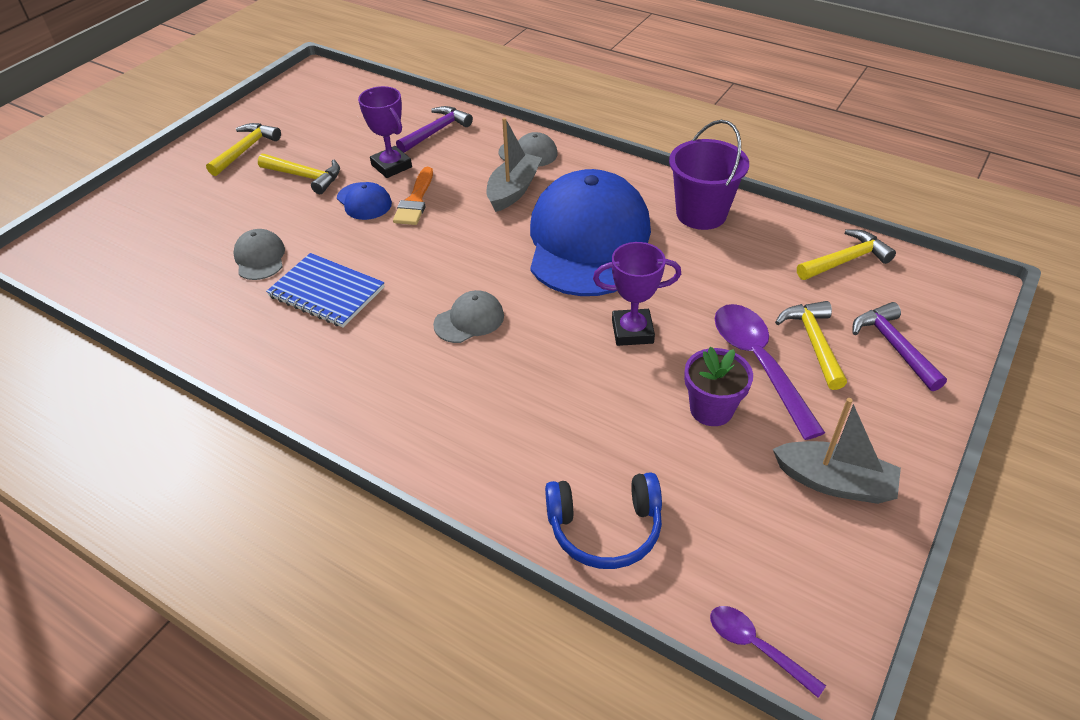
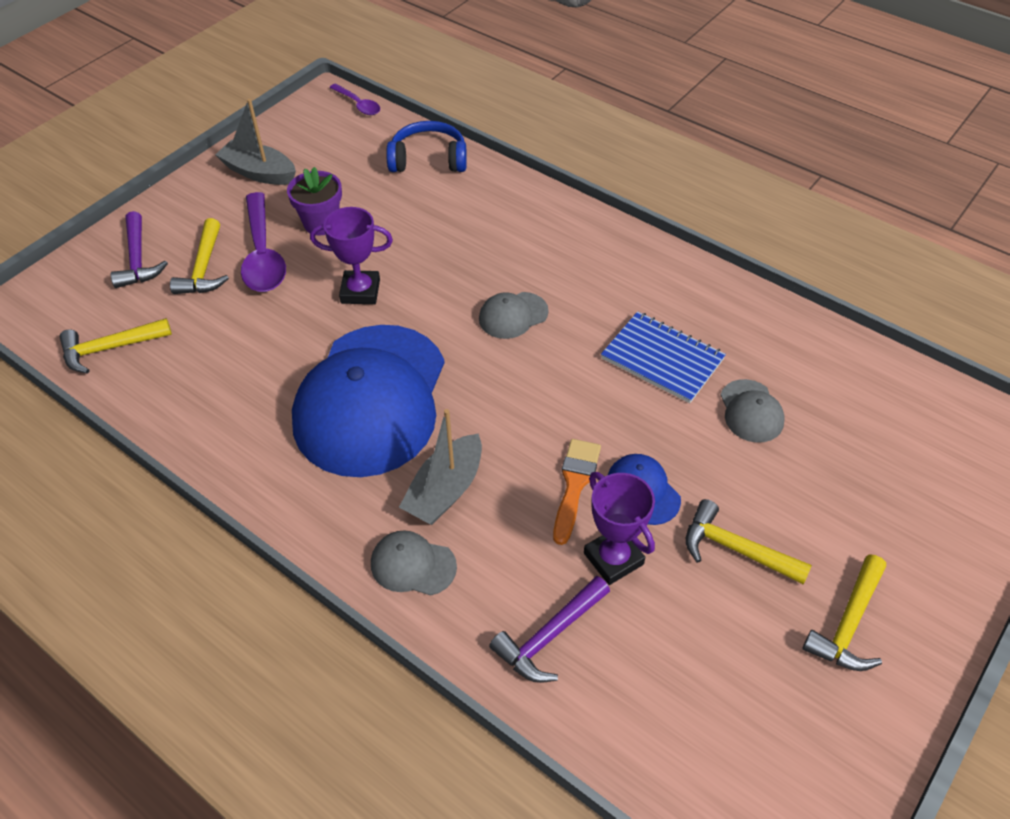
camera: 175 degrees left, 5 degrees up
purple bucket [669,120,749,230] -> none

